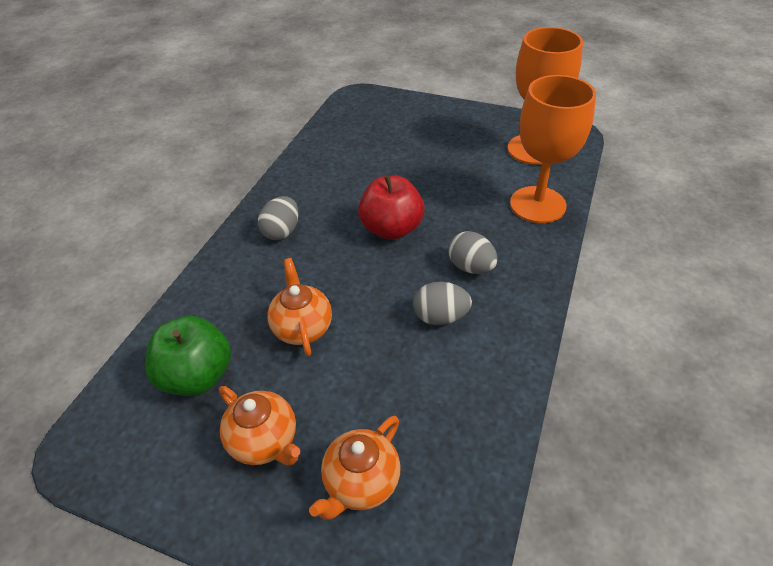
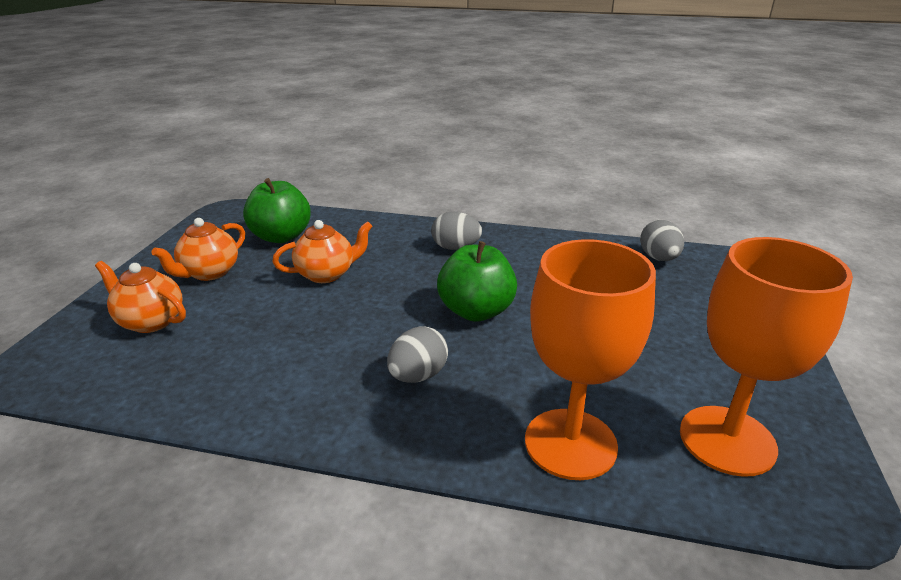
camera: 80 degrees right, 15 degrees down
red apple [358,175,424,240] -> green apple [437,241,517,322]
grey egg [413,282,472,325] -> grey egg moved to [640,220,684,261]

